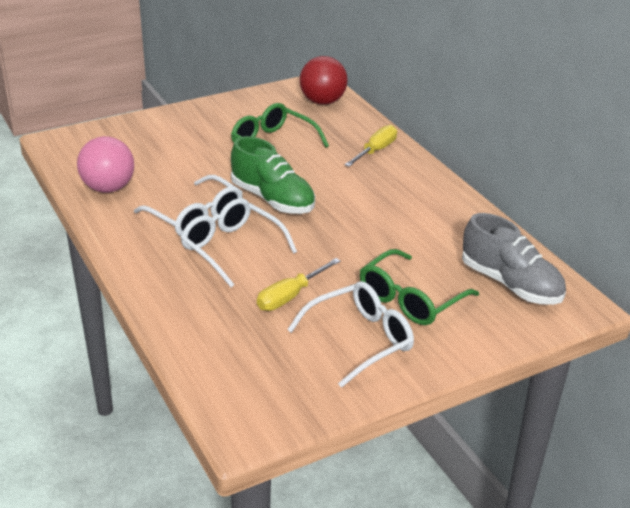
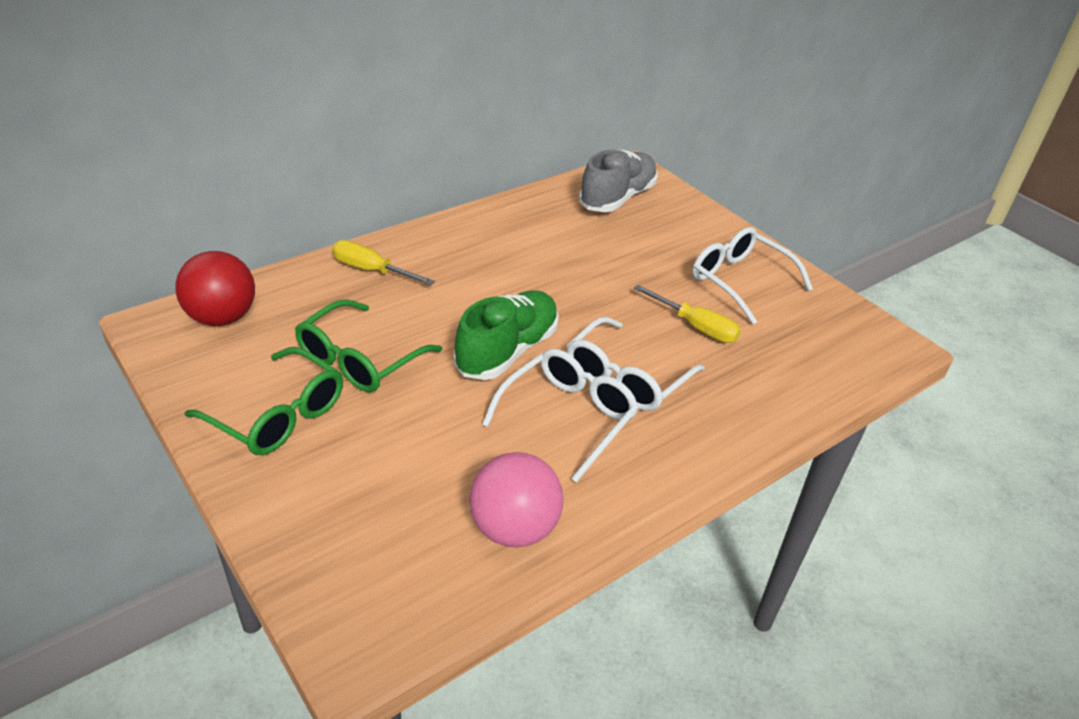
camera: 100 degrees left, 5 degrees up
green glasses [360,249,479,325] -> green glasses moved to [185,347,343,455]

